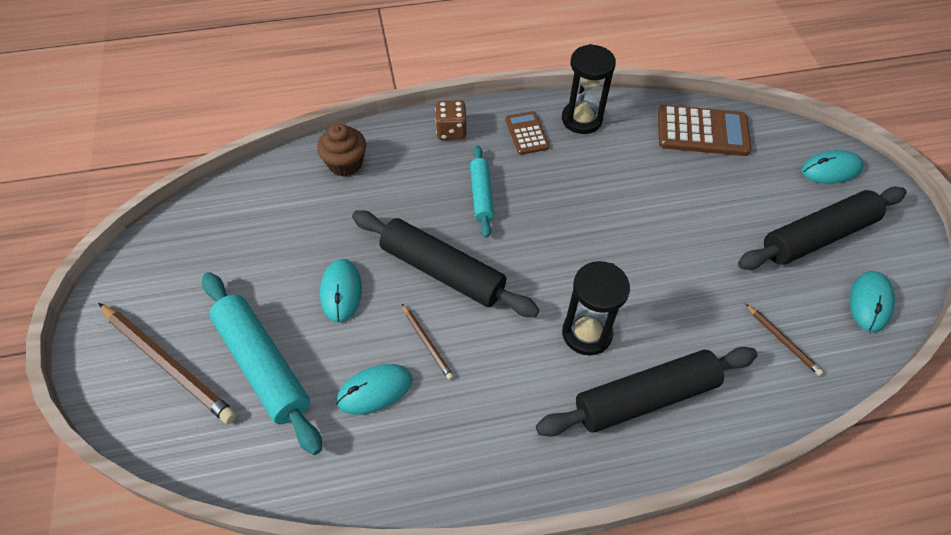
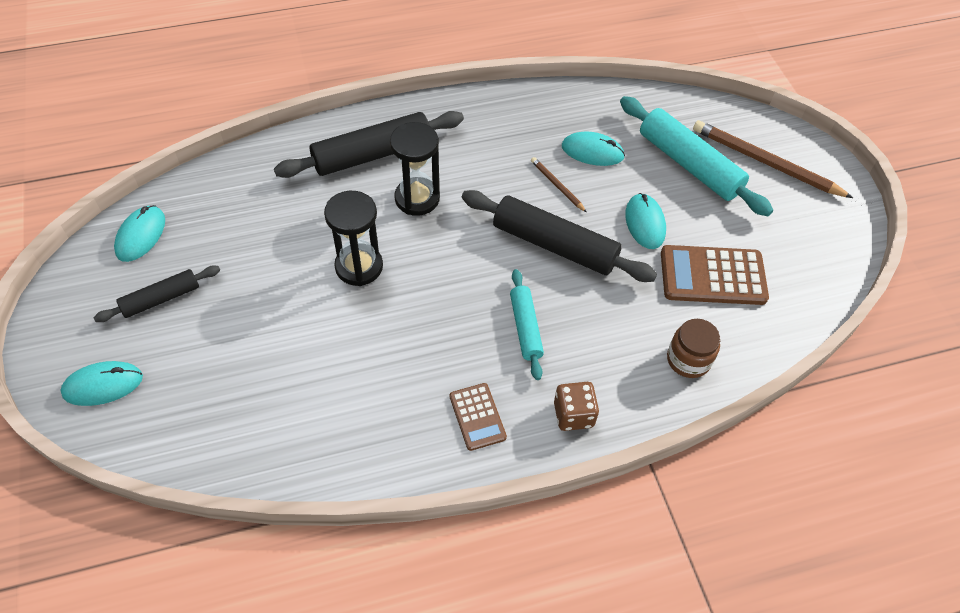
camera: 175 degrees right, 0 degrees up
brown cupcake [317,124,366,176] -> brown jar [667,319,720,378]
turquoise mouse [336,364,412,415] -> turquoise mouse turned 45 degrees clockwise [562,131,625,166]
black hourglass [562,44,616,134] -> black hourglass moved to [324,191,383,286]
brown calculator [658,105,751,156] -> brown calculator moved to [661,245,769,305]
black rolling pin [738,186,907,270] -> black rolling pin [94,265,220,322], size x0.57
brown pencil [746,304,824,376] -> none

